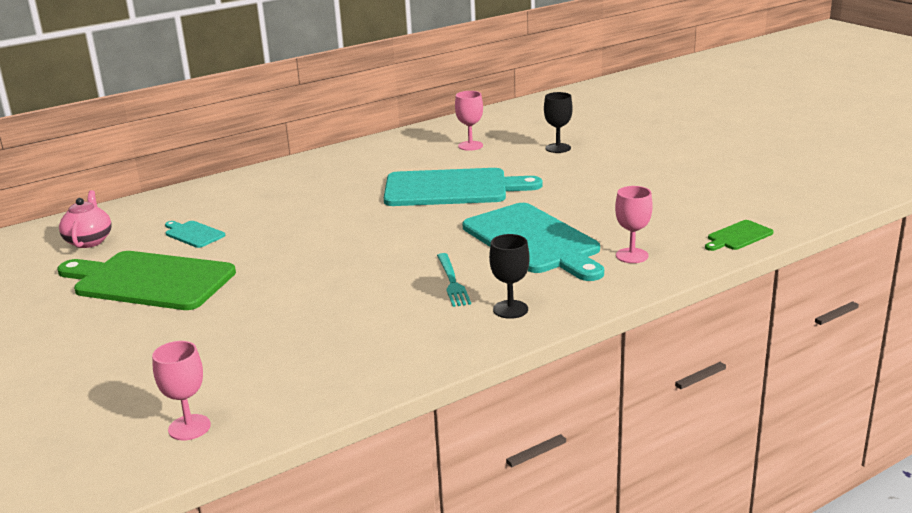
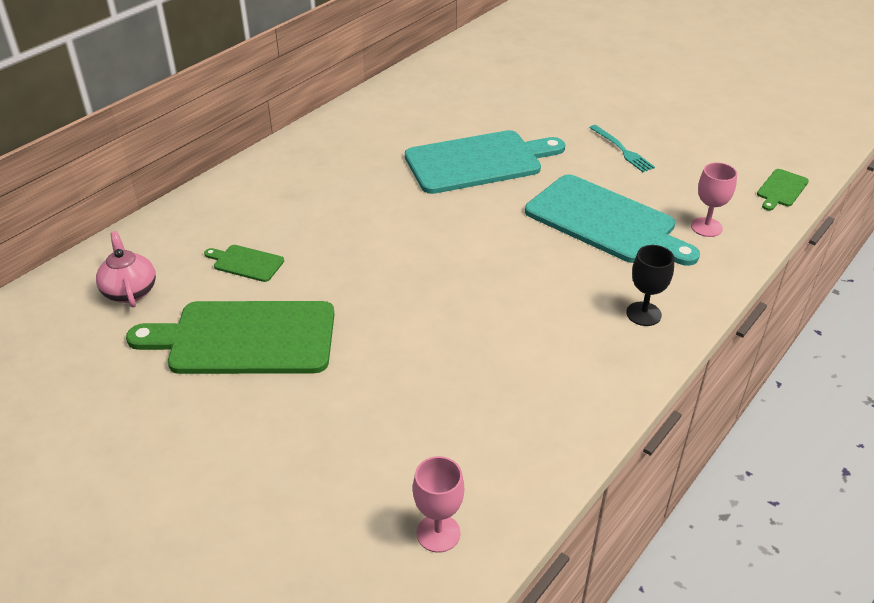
camera: 20 degrees left, 15 degrees up
turquoise cutting board [165,221,225,248] -> green cutting board [204,245,284,282]
turquoise fork [437,253,471,307] -> turquoise fork moved to [589,125,655,172]
pink goblet [455,91,483,151] -> none
black goblet [544,92,573,153] -> none

